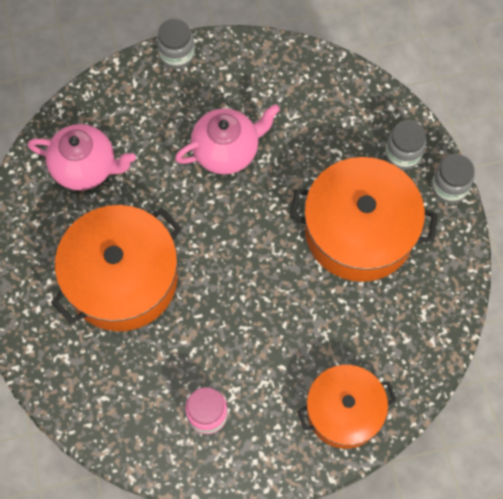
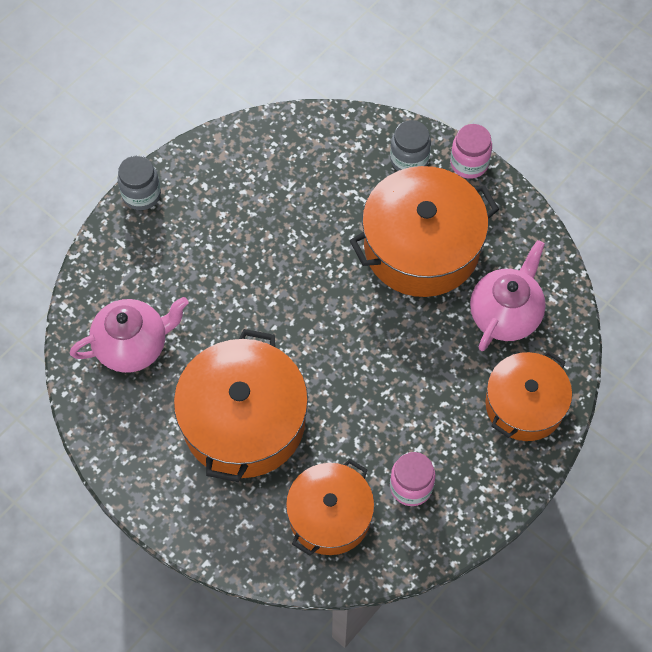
camera: 35 degrees left, 5 degrees down
pink teapot [175,104,280,174] -> pink teapot moved to [470,240,546,351]
grey jar [432,154,475,203] -> pink jar [450,124,492,179]
none -> orange pot [286,459,374,556]

